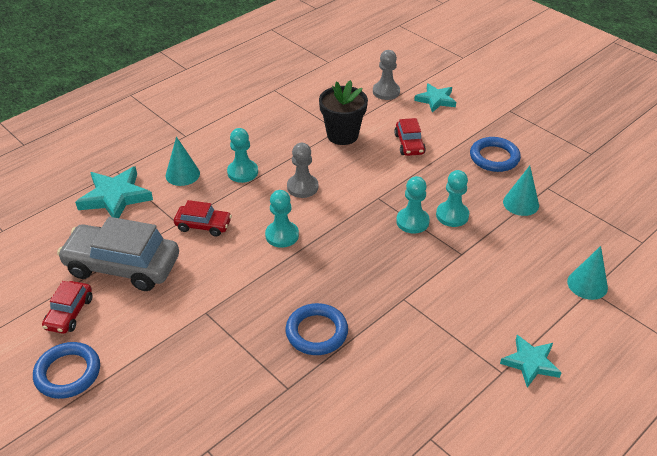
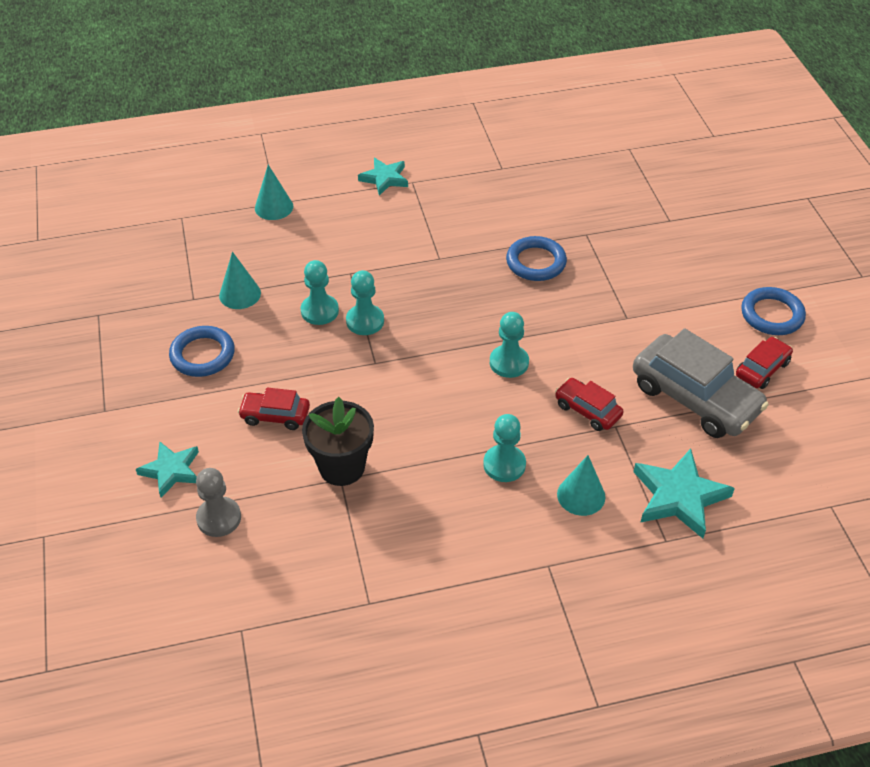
camera: 150 degrees left, 5 degrees up
grey pawn [287,143,318,198] -> none
red car [394,118,426,156] -> red car turned 105 degrees counterclockwise [238,388,310,430]

